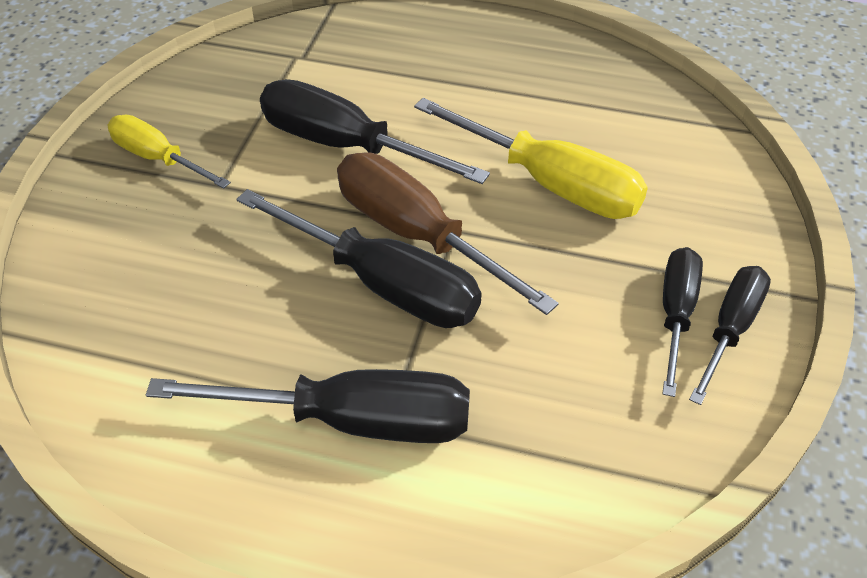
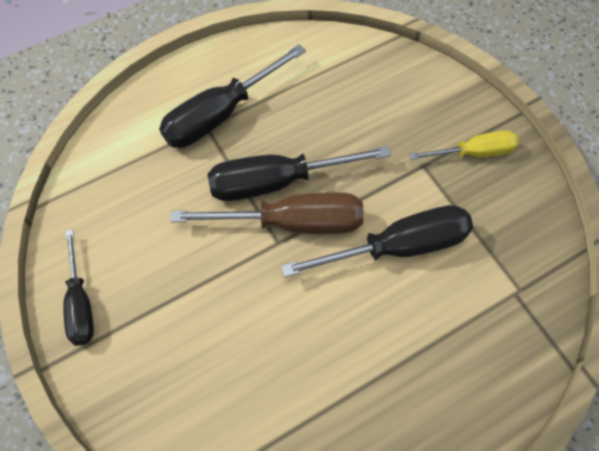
camera: 135 degrees right, 15 degrees up
yellow screwdriver [414,98,648,219] -> none
black screwdriver [662,247,703,397] -> none

